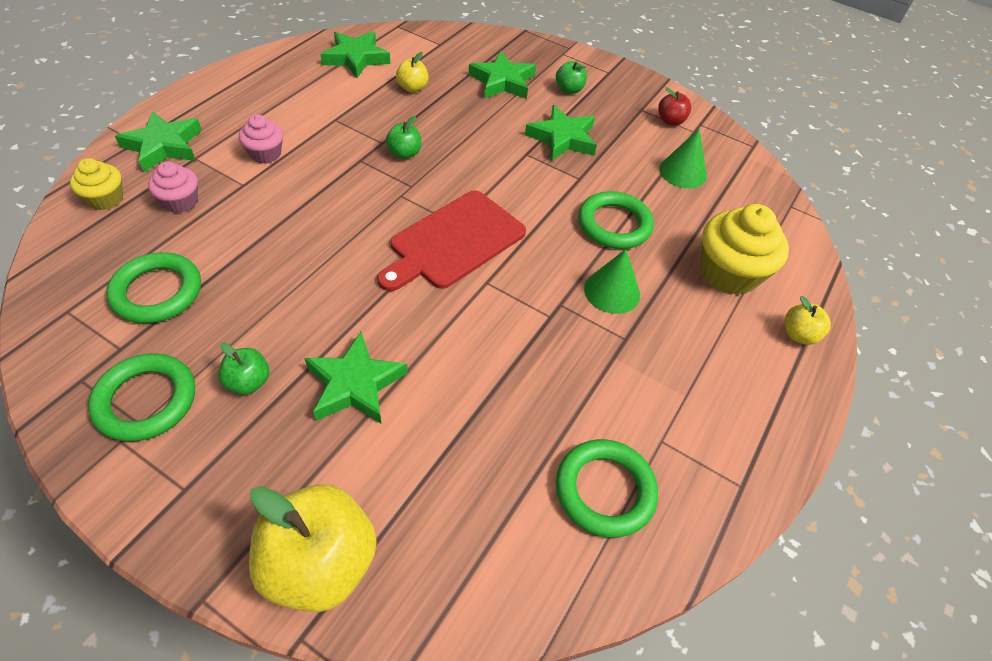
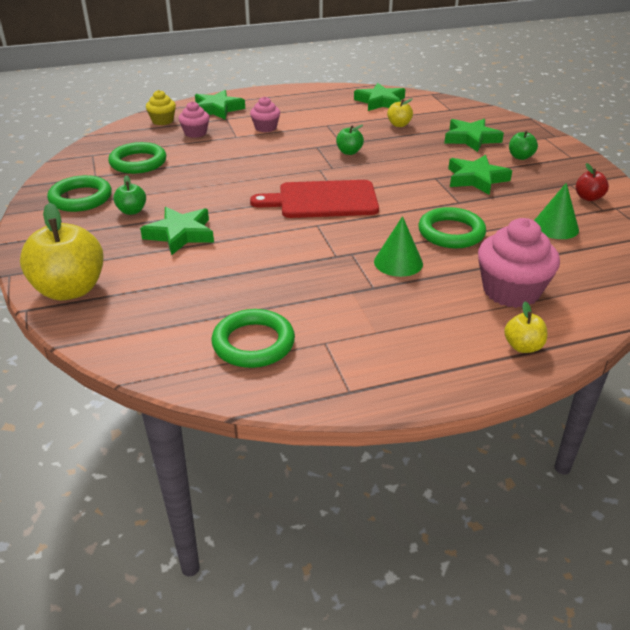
camera: 45 degrees right, 15 degrees down
yellow cupcake [701,204,789,295] -> pink cupcake [478,218,560,308]

